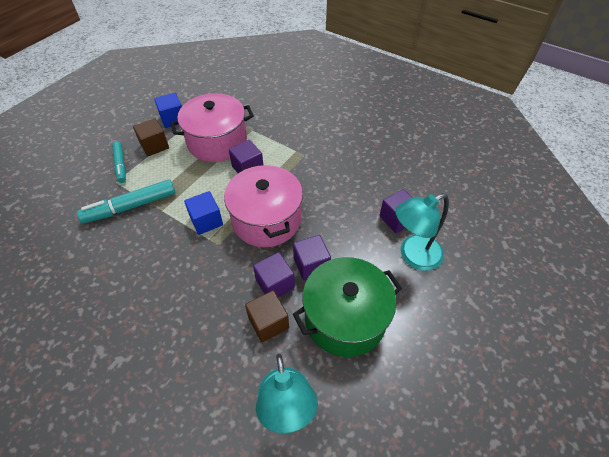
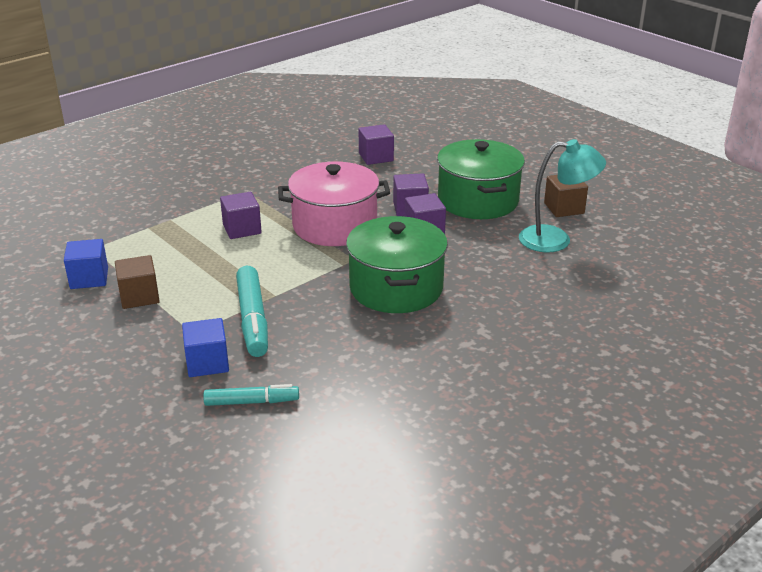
camera: 75 degrees left, 20 degrees down
turquoise marker [112,141,126,183] -> turquoise marker moved to [203,384,299,406]
pink pot [171,93,254,162] -> none
blue cube [184,191,223,235] -> blue cube moved to [182,318,229,377]
brown cube [245,290,289,342] -> brown cube moved to [544,175,588,217]
turquoise lamp [395,193,449,271] -> none
none -> green pot [346,216,448,313]

